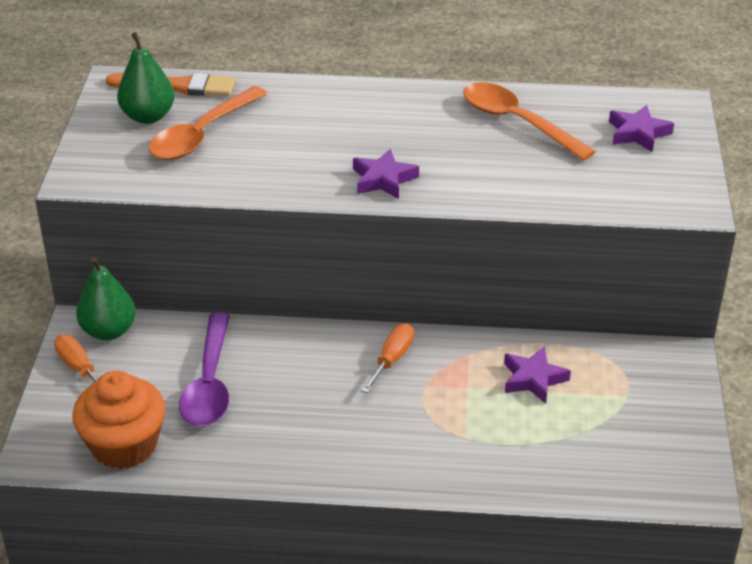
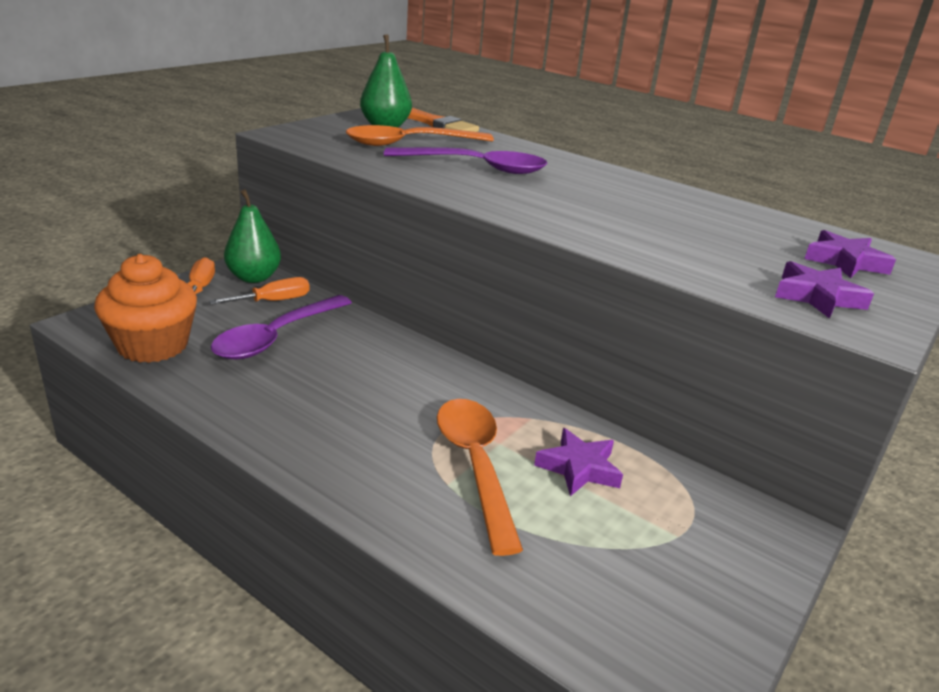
camera: 30 degrees right, 10 degrees down
purple star [353,149,419,199] -> purple star moved to [775,261,874,319]
orange screwdriver [361,323,414,393] -> orange screwdriver moved to [209,277,310,304]
orange spoon [463,82,596,161] -> orange spoon moved to [437,399,523,556]
none -> purple spoon [384,147,548,174]

